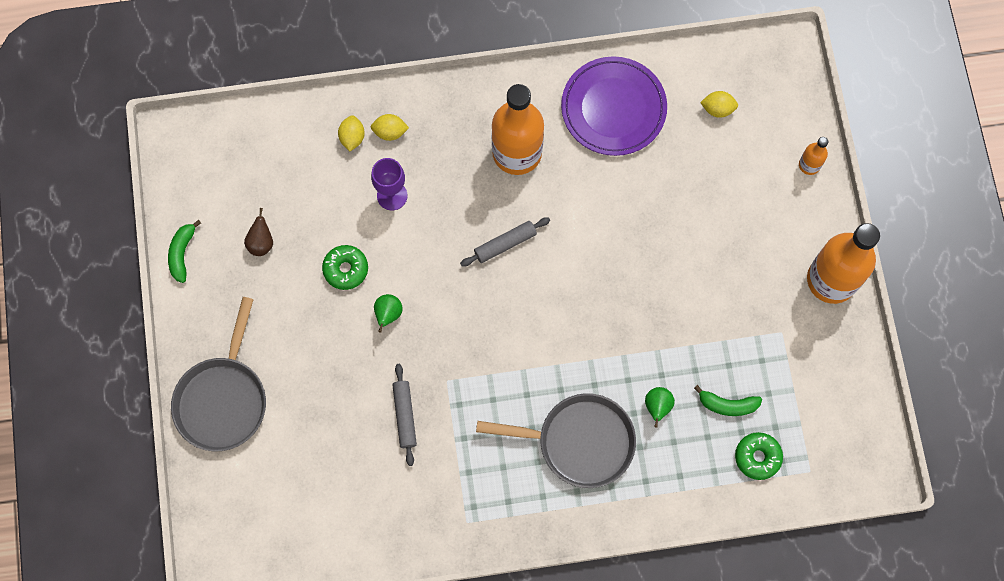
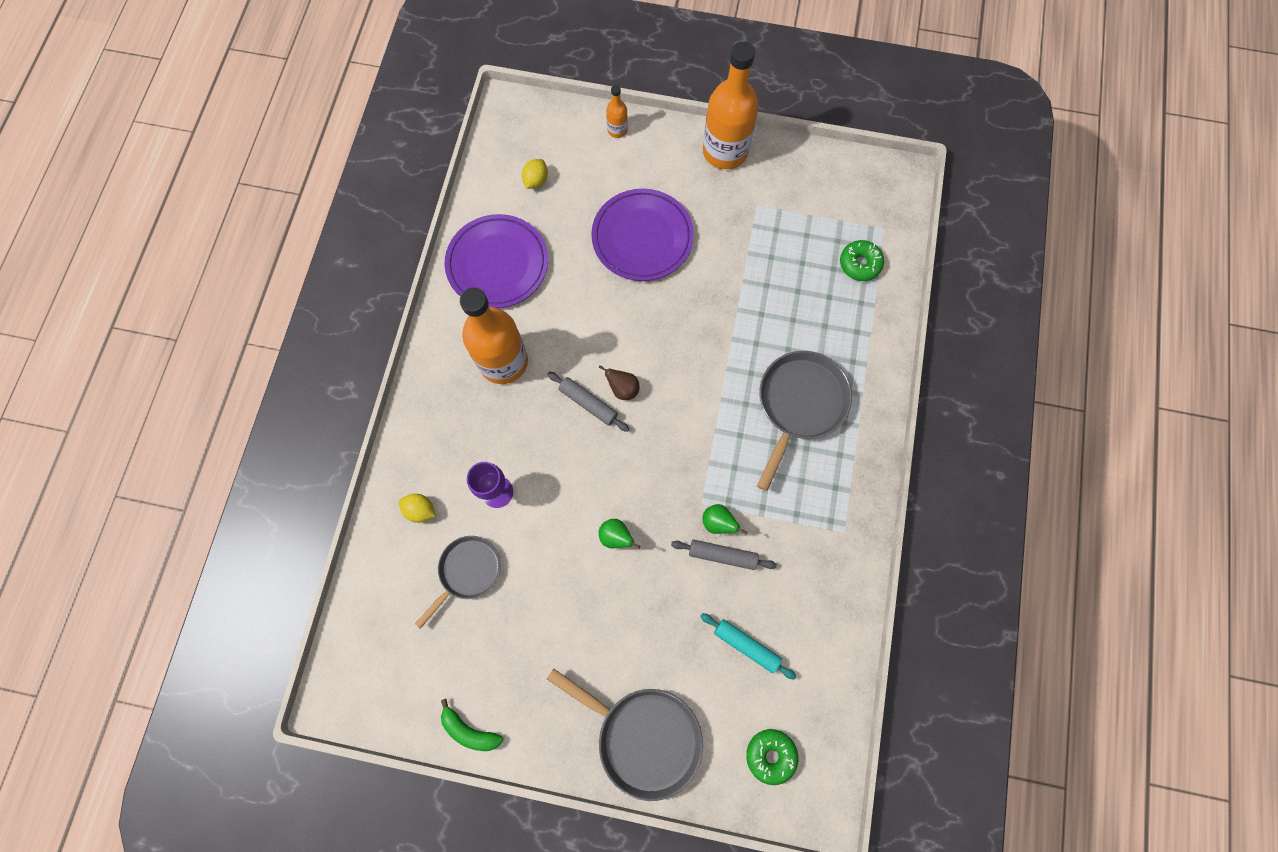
camera: 70 degrees left, 0 degrees up
brown pear [244,208,273,256] -> brown pear moved to [598,365,640,400]
green donut [322,245,368,290] -> green donut moved to [746,729,798,785]
yellow lemon [371,114,409,141] -> none
grey rolling pin [460,217,550,267] -> grey rolling pin turned 45 degrees counterclockwise [547,372,629,432]
green pear [645,387,675,428] -> green pear moved to [702,504,747,534]
green banana [694,385,762,416] -> none
none -> grey pan [415,536,501,629]
none -> purple plate [591,188,694,281]
none -> turquoise rolling pin [700,613,796,680]

